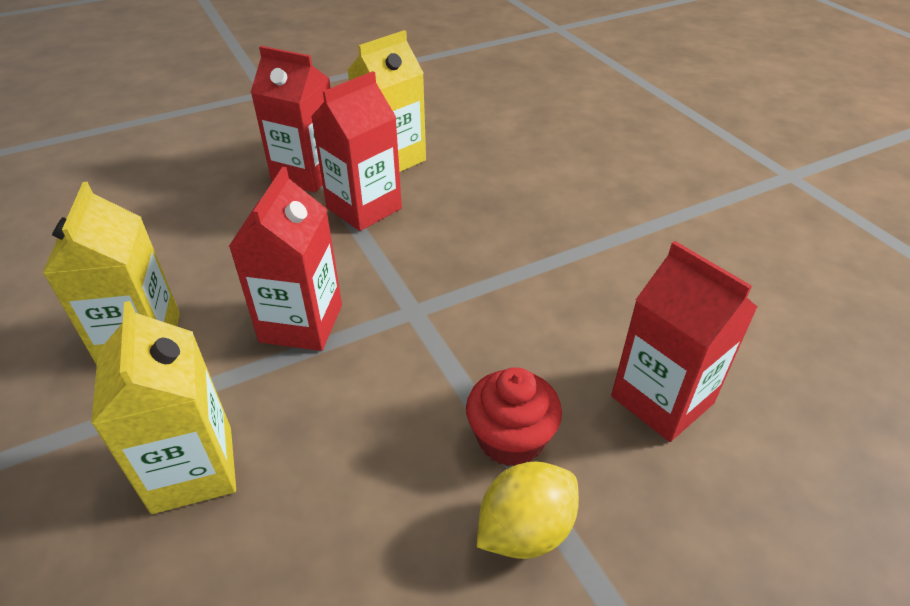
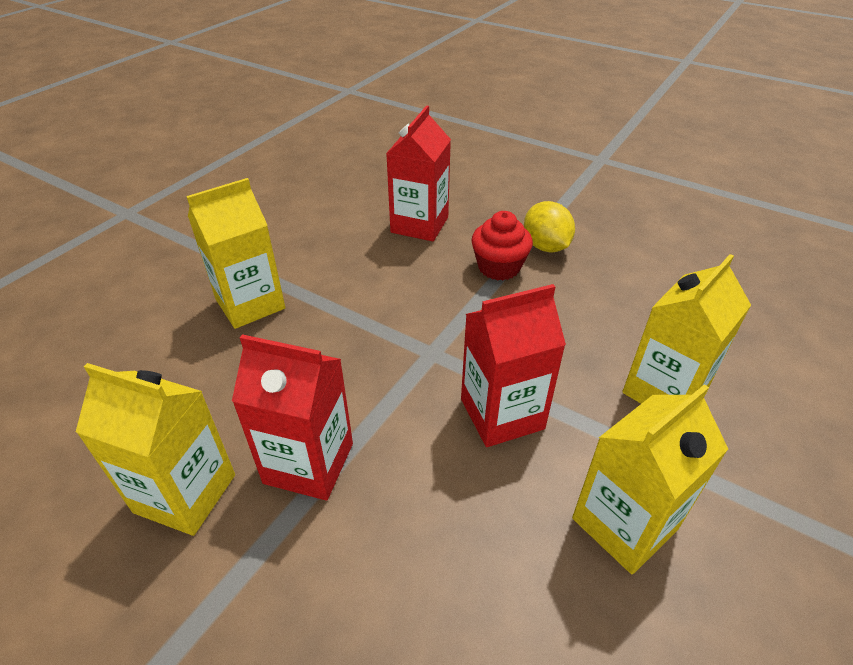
camera: 120 degrees left, 0 degrees up
red carton [251,46,330,192] -> none
yellow lemon [477,461,579,559] -> yellow lemon turned 45 degrees clockwise [524,201,575,253]
none -> yellow carton [186,178,286,329]

